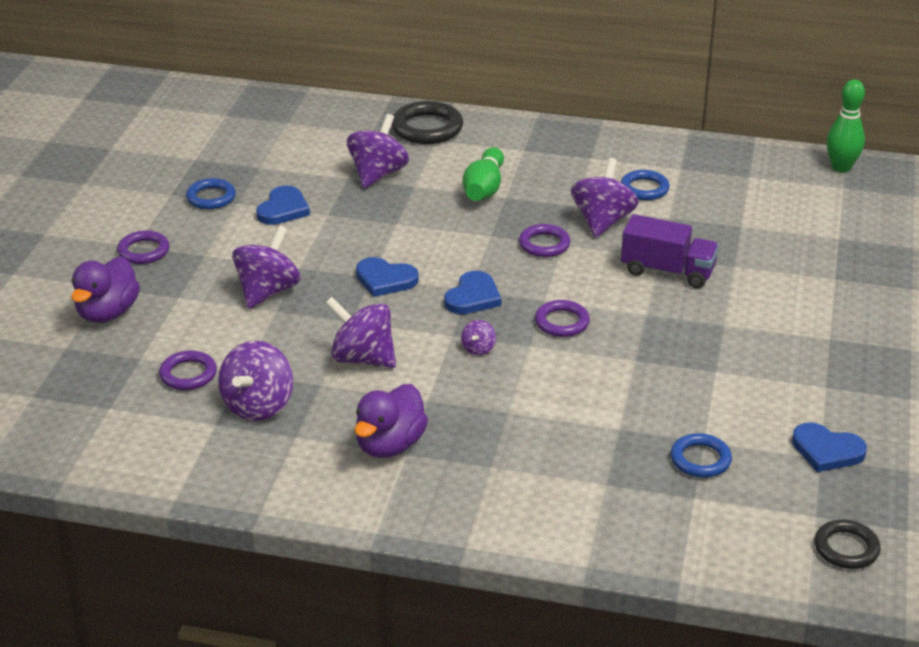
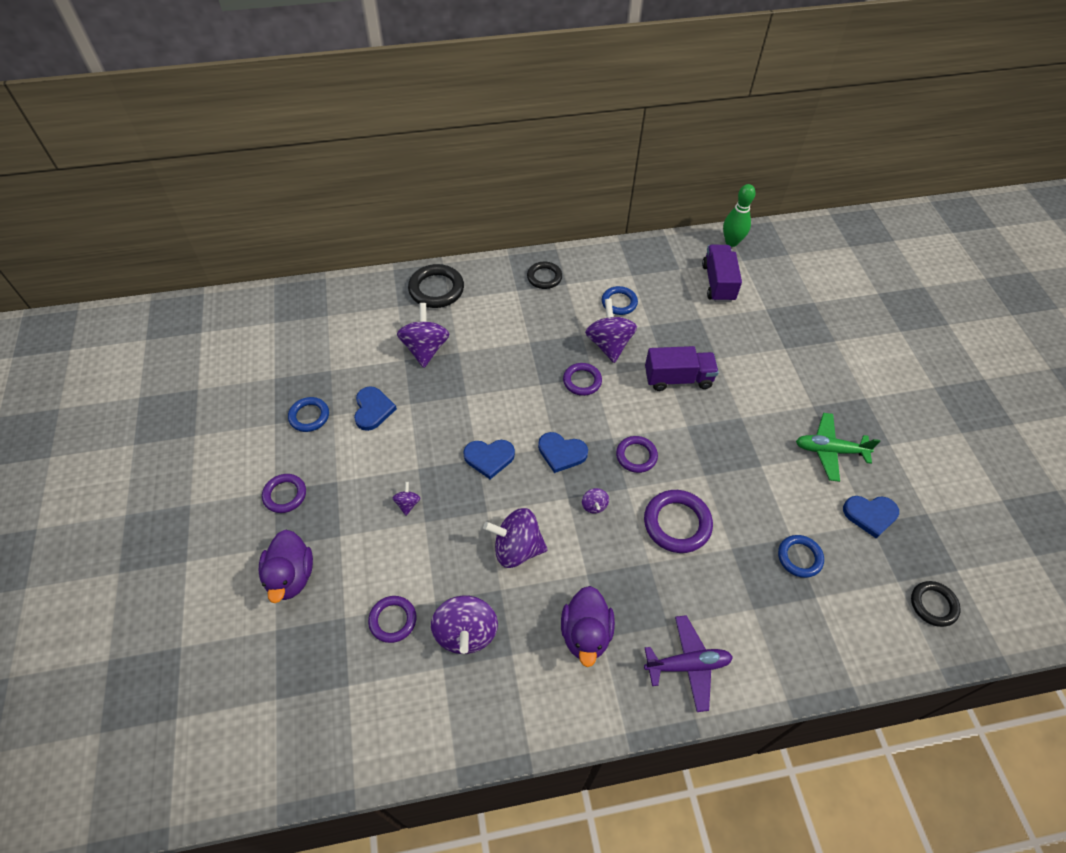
camera: 25 degrees left, 20 degrees up
purple spinning top [232,226,301,309] -> purple spinning top [393,482,421,516], size x0.47
blue heart [444,271,501,314] -> blue heart turned 105 degrees clockwise [538,432,588,473]
green bowling pin [462,147,504,201] -> none
none -> black ring [527,261,562,289]
none -> purple ring [644,490,713,553]
none -> purple plane [644,615,733,712]
none -> purple truck [702,245,742,302]
none -> green plane [796,413,880,482]

